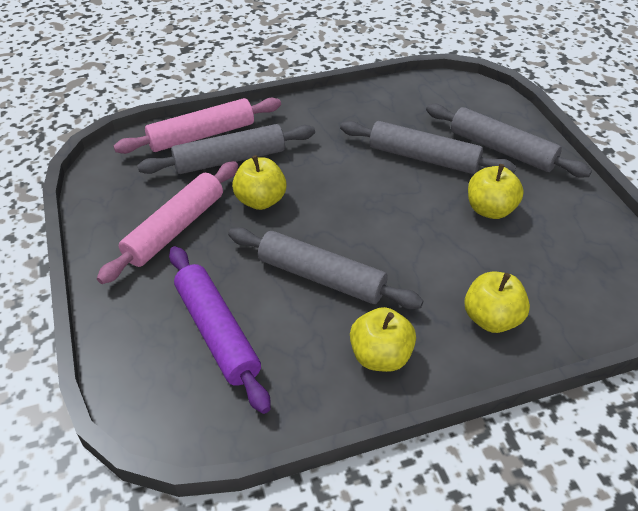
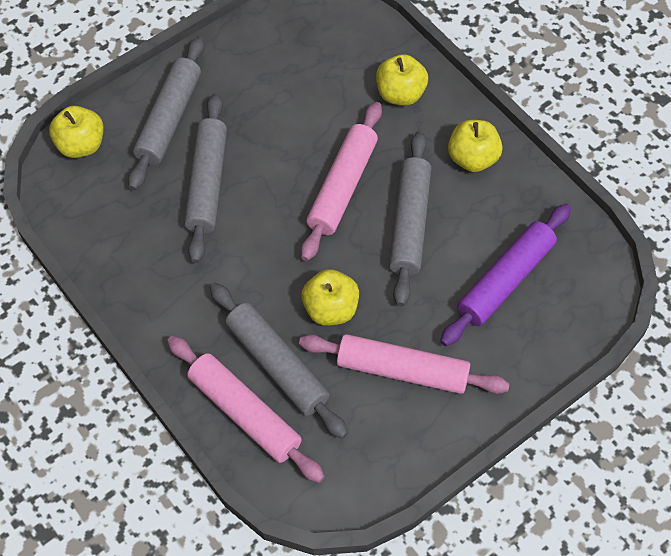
camera: 110 degrees left, 15 degrees up
yellow apple [468,164,524,219] -> yellow apple moved to [49,106,104,158]
none -> pink rolling pin [301,102,382,261]

